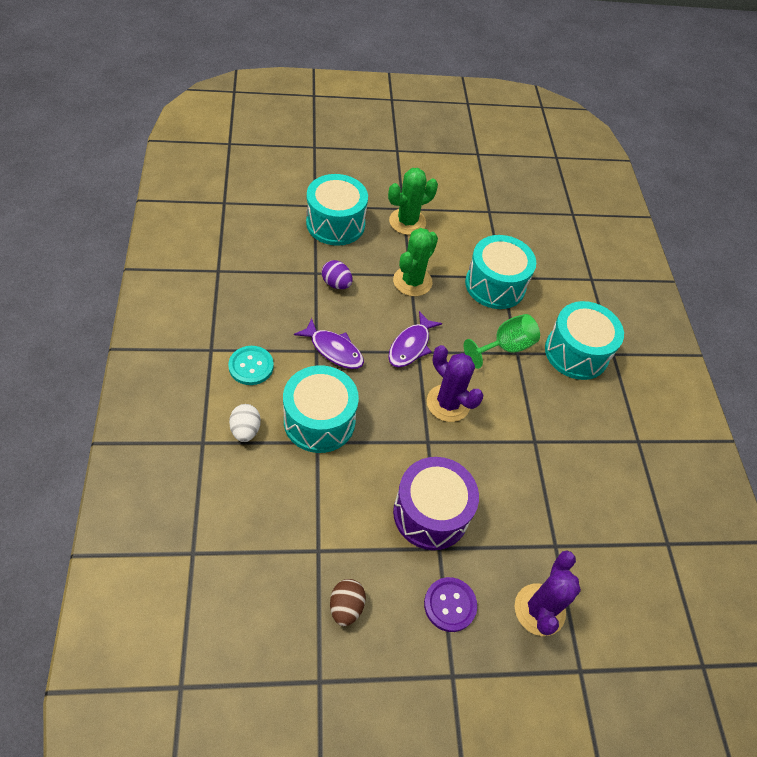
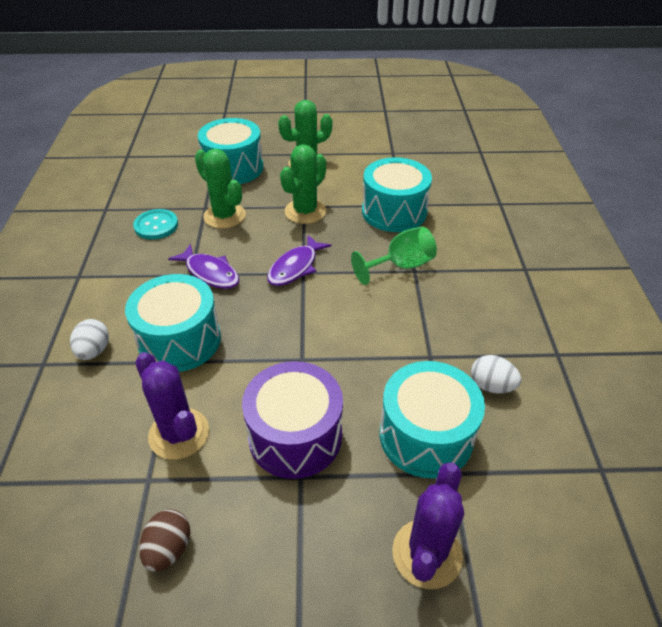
camera: 10 degrees right, 10 degrees down
turquoise button [228,346,274,385] -> turquoise button moved to [133,209,178,240]
purple egg [322,260,353,289] -> green cactus [195,149,246,229]
purple button [424,577,477,632] -> none
purple cactus [427,345,483,422] -> purple cactus moved to [135,352,209,460]
turquoise drum [545,301,624,380] -> turquoise drum moved to [380,361,485,478]
none -> white egg [471,355,521,393]

